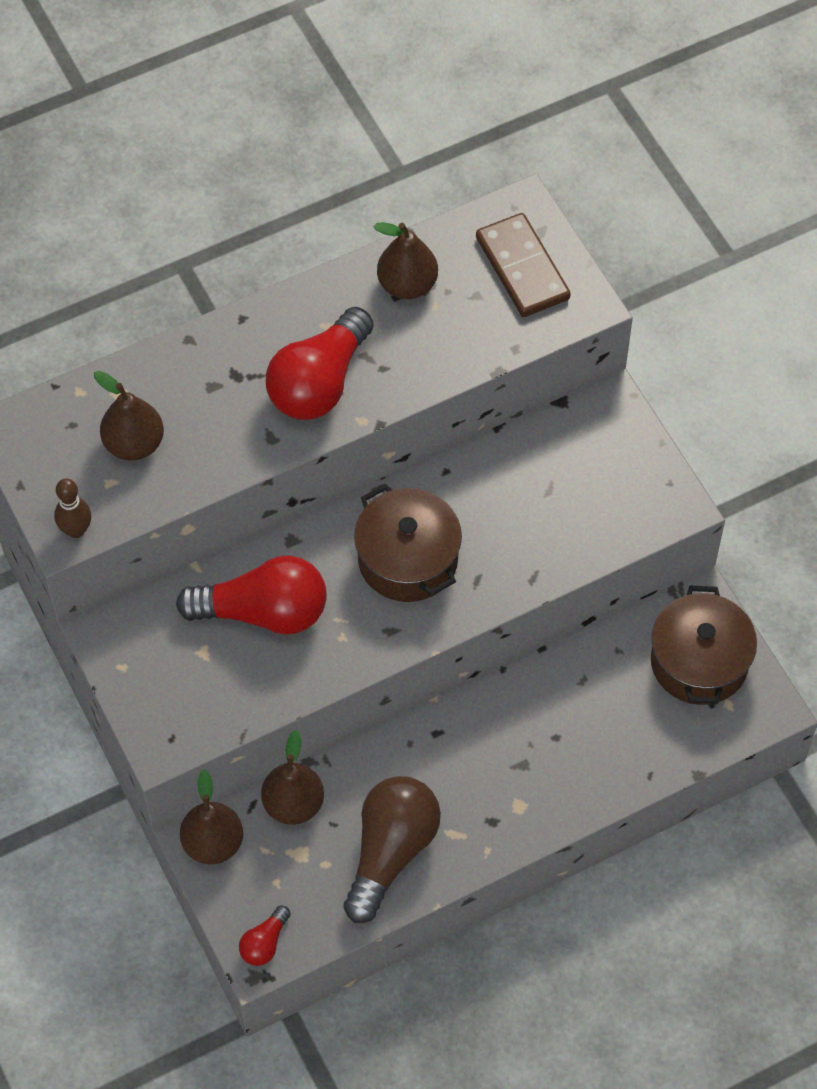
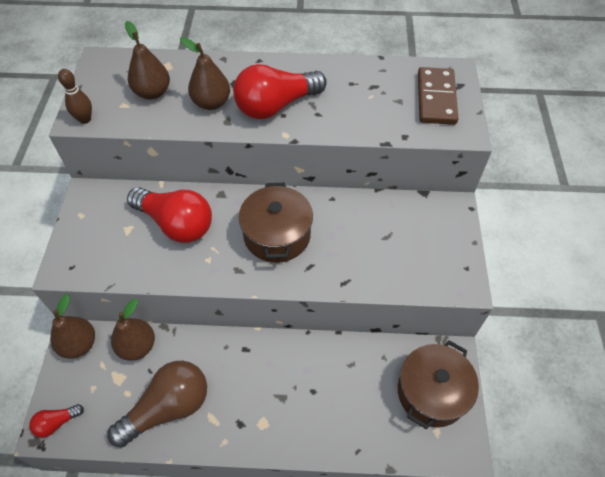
camera: 30 degrees right, 5 degrees down
brown pear [374,222,438,299] -> brown pear moved to [180,37,230,110]

